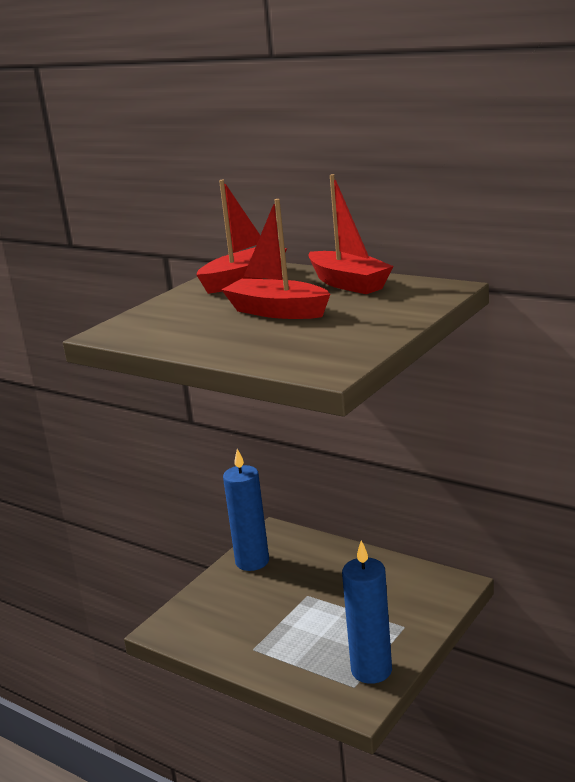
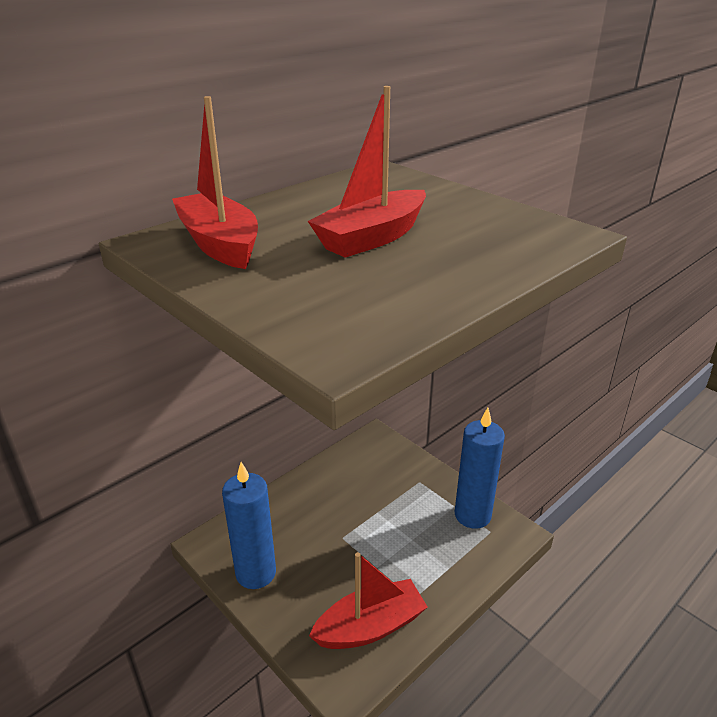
camera: 80 degrees left, 10 degrees up
red boat [308,174,394,294] -> red boat moved to [309,552,427,649]

